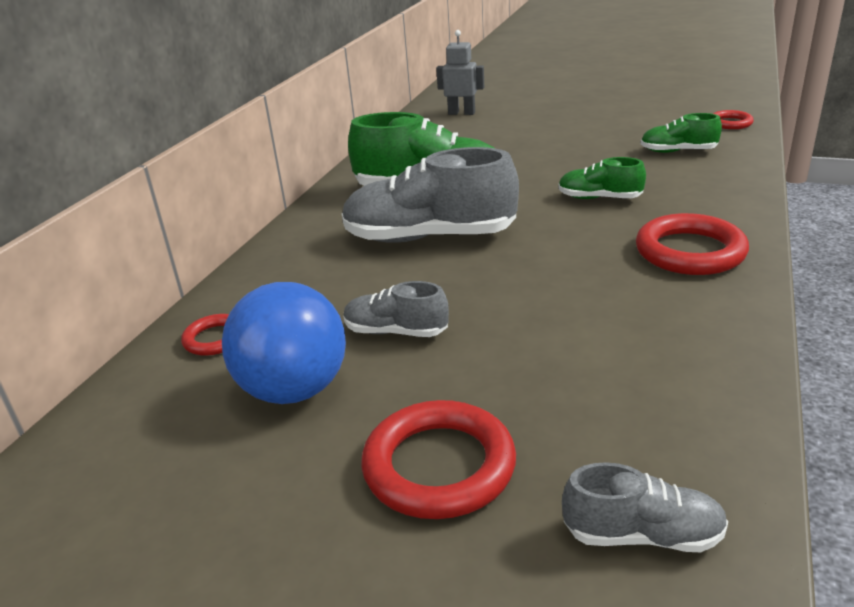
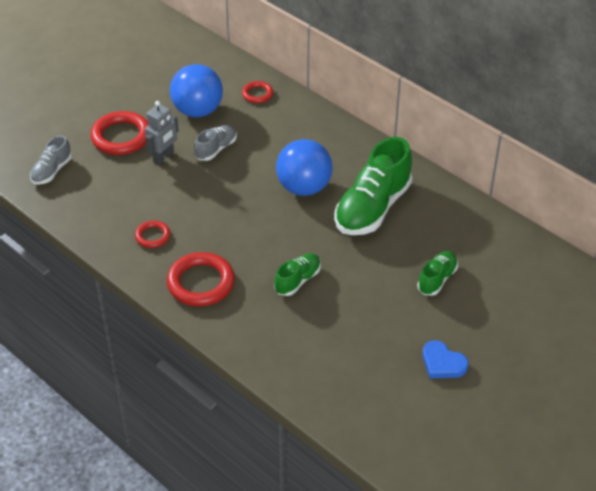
camera: 110 degrees right, 15 degrees up
grey shoe [342,147,519,242] -> blue ball [276,139,333,196]
grey robot [436,30,484,115] -> grey robot moved to [145,101,179,164]
green shoe [640,113,722,153] -> green shoe moved to [417,251,458,296]
red ring [713,110,754,129] -> red ring moved to [135,221,170,248]
none -> blue heart [423,340,468,378]

